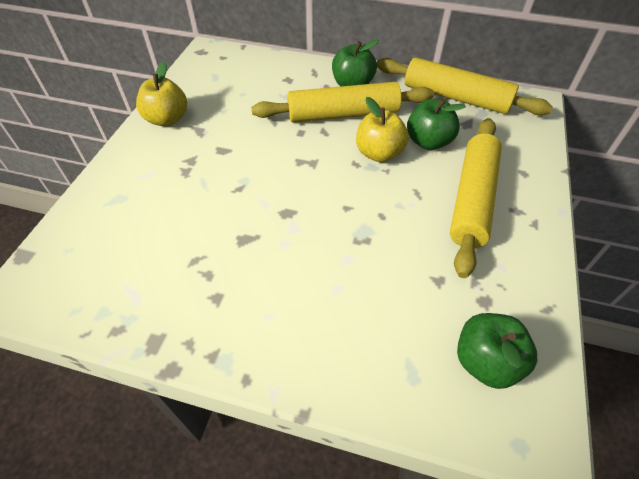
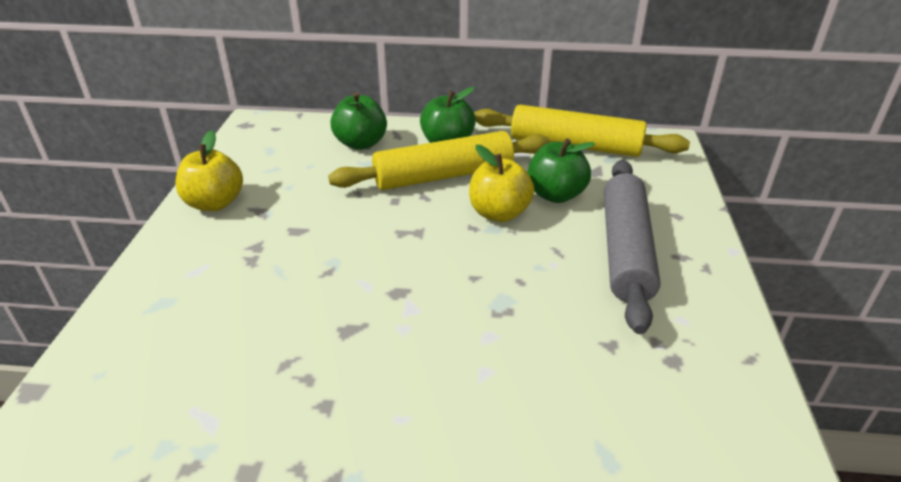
camera: 10 degrees left, 15 degrees down
yellow rolling pin [450,118,502,278] -> grey rolling pin [604,160,661,334]
green apple [457,313,538,389] -> green apple moved to [331,92,387,150]

